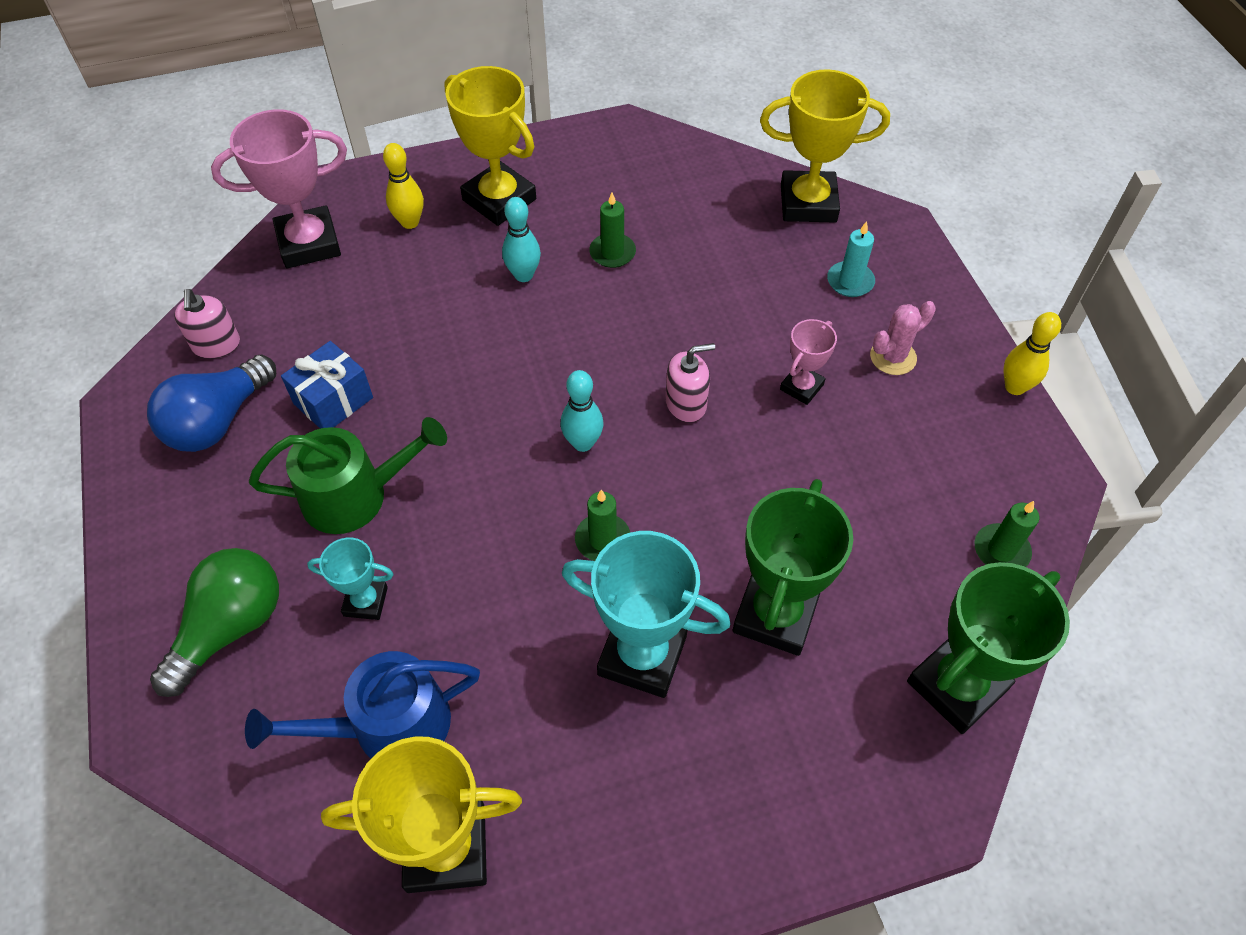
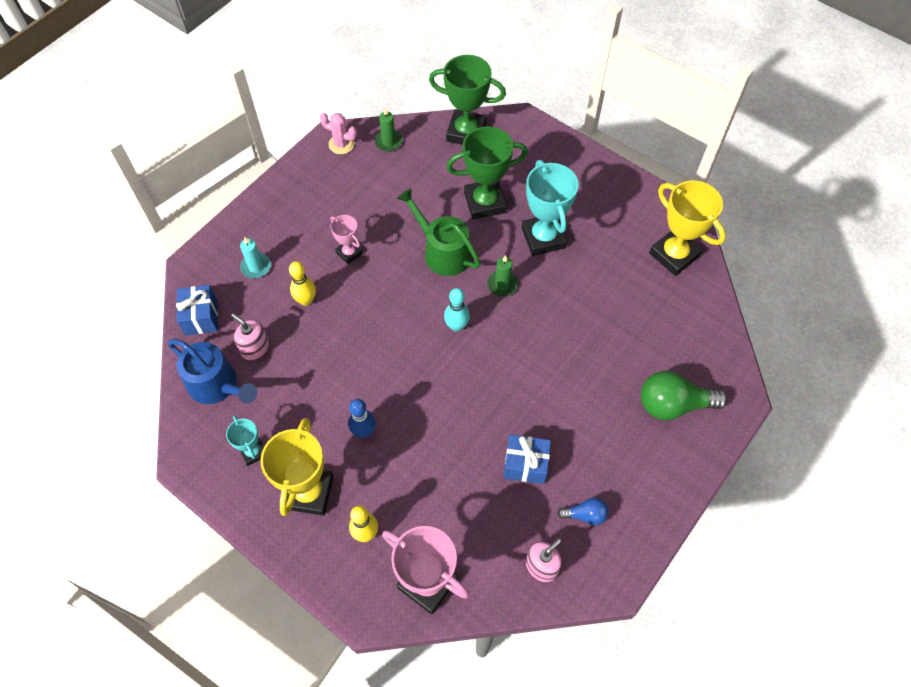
camera: 125 degrees left, 5 degrees up
blue light bulb [147,355,276,452] -> blue light bulb [557,497,609,525], size x0.52
blue watering can [245,651,480,759] -> blue watering can moved to [168,339,257,404]
green watering can [249,417,447,534] -> green watering can moved to [397,188,481,276]
turquoise trophy [307,538,393,620] -> turquoise trophy moved to [226,416,264,466]
turquoise bowling pin [502,197,541,282] -> blue bowling pin [348,399,376,438]
green candle [589,193,636,268] -> none
pink soap dispenser [666,343,715,422] -> pink soap dispenser moved to [231,313,269,360]
yellow trophy [760,69,890,223] -> blue gift [176,285,218,335]
pink trophy [780,319,837,405] -> pink trophy turned 45 degrees clockwise [330,215,363,264]
pink cactus [870,301,936,375] -> pink cactus moved to [320,113,357,154]
yellow bowling pin [1003,312,1061,395] -> yellow bowling pin moved to [289,261,316,306]

